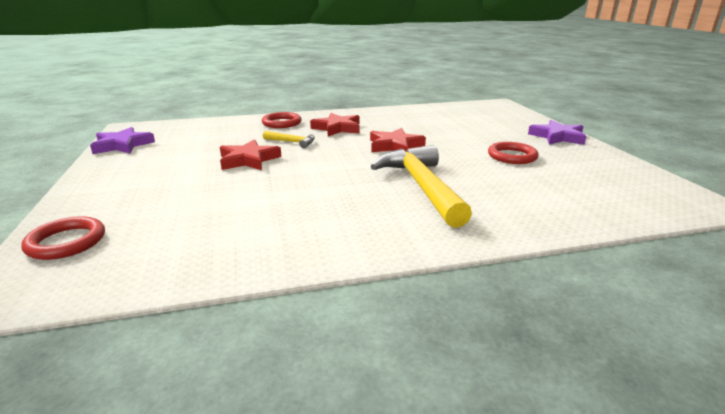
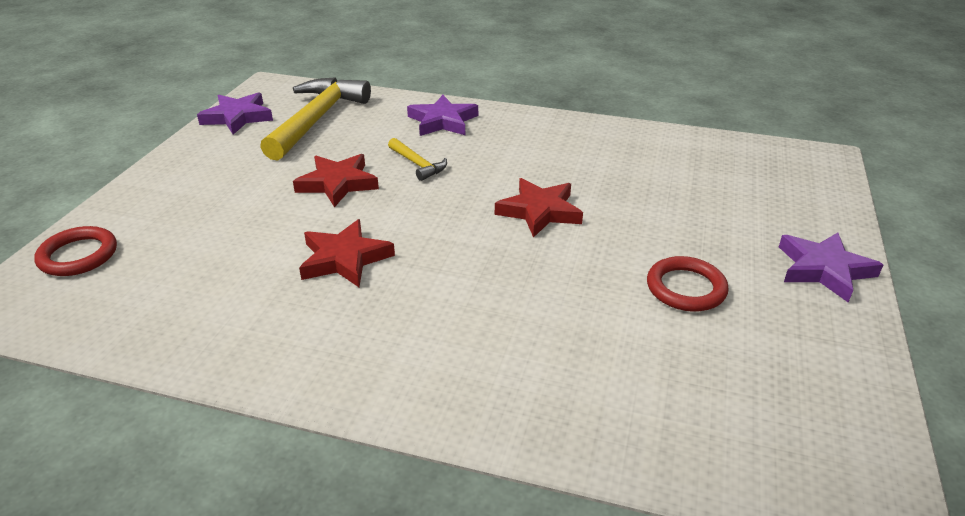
camera: 30 degrees right, 10 degrees up
red ring [262,112,302,128] -> purple star [407,95,478,136]
red star [310,113,360,136] -> red star moved to [299,219,395,287]
yellow hammer [370,145,472,228] -> yellow hammer moved to [260,77,371,161]

